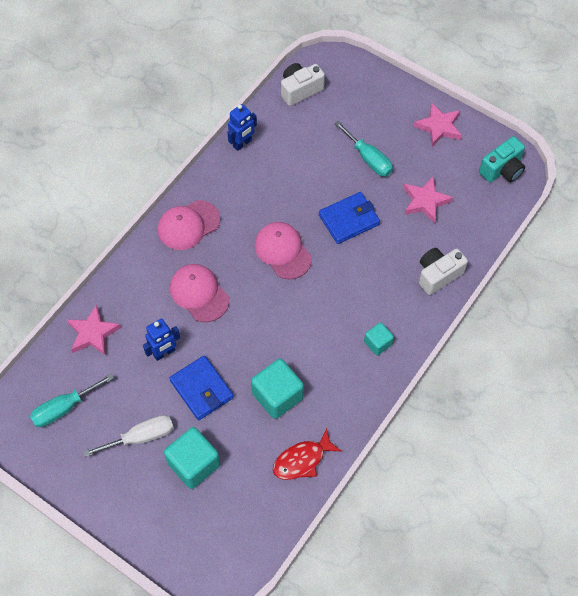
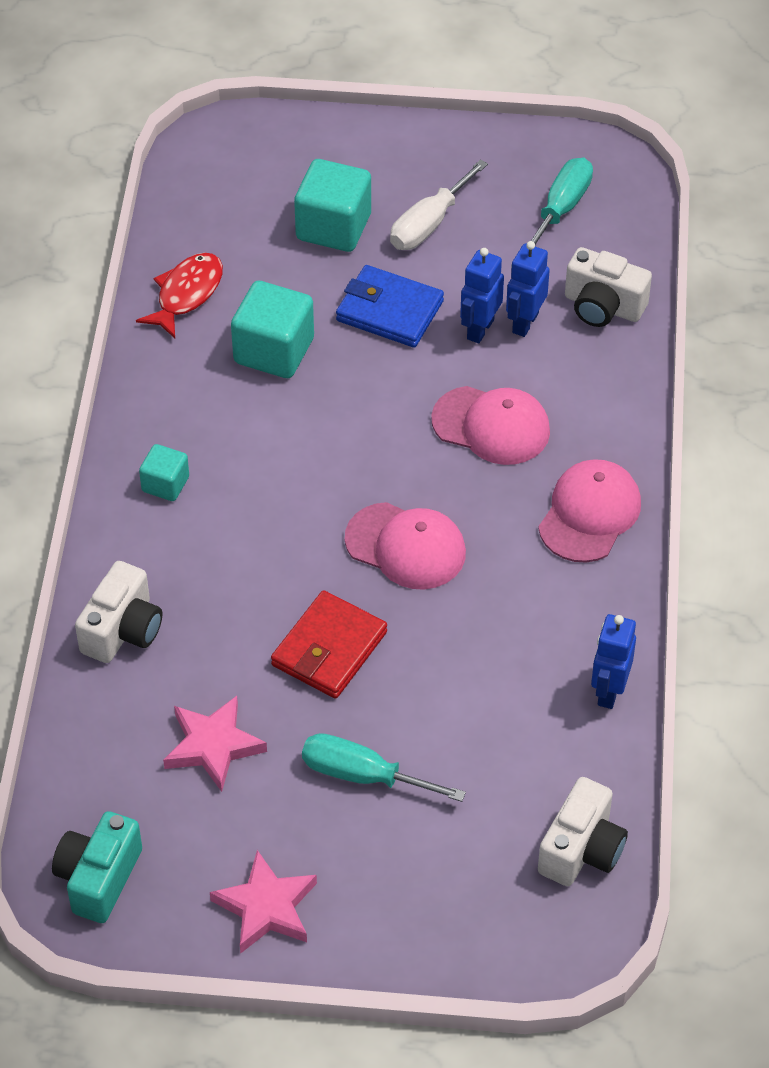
camera: 150 degrees right, 10 degrees down
pink star [67,304,121,356] -> white camera [565,247,652,327]
blue wallet [319,192,380,244] -> red wallet [271,590,387,699]
none -> blue robot [506,241,550,337]

